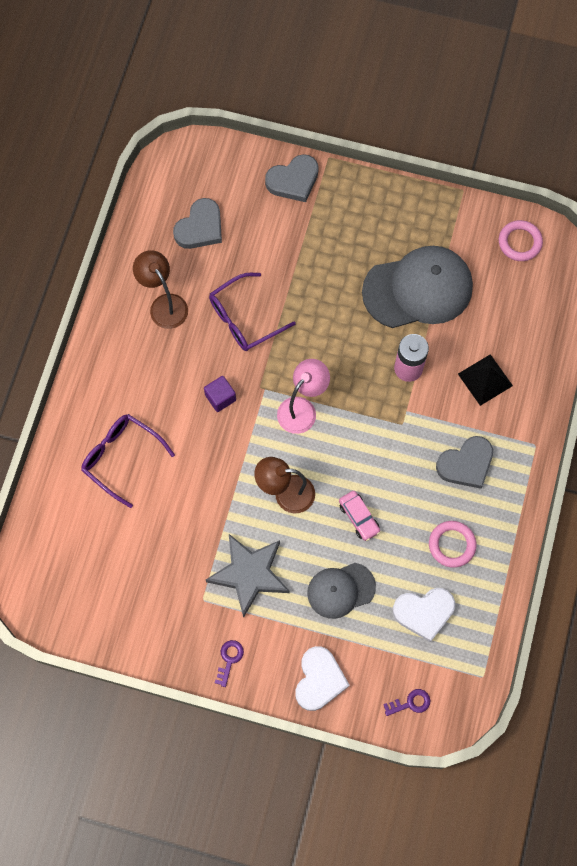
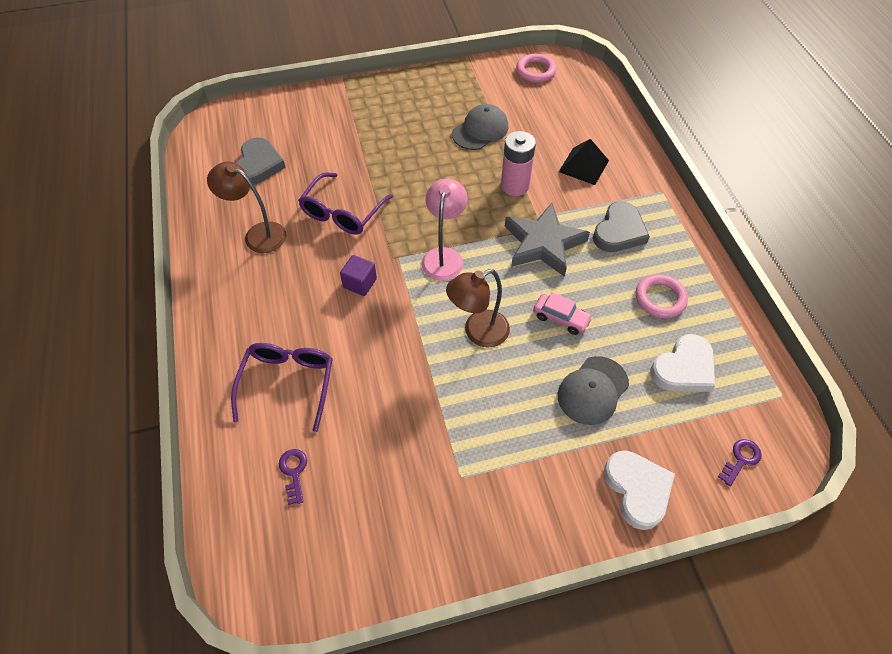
camera: 30 degrees left, 15 degrees down
purple glasses [81,414,175,508] -> purple glasses turned 90 degrees clockwise [231,343,333,432]
grey star [206,534,289,618] -> grey star moved to [505,203,590,277]
purple key [215,640,244,687] -> purple key moved to [279,449,307,505]
grey heart [265,154,319,202] -> none
grey cap [362,246,473,328] -> grey cap [452,104,508,150], size x0.58

